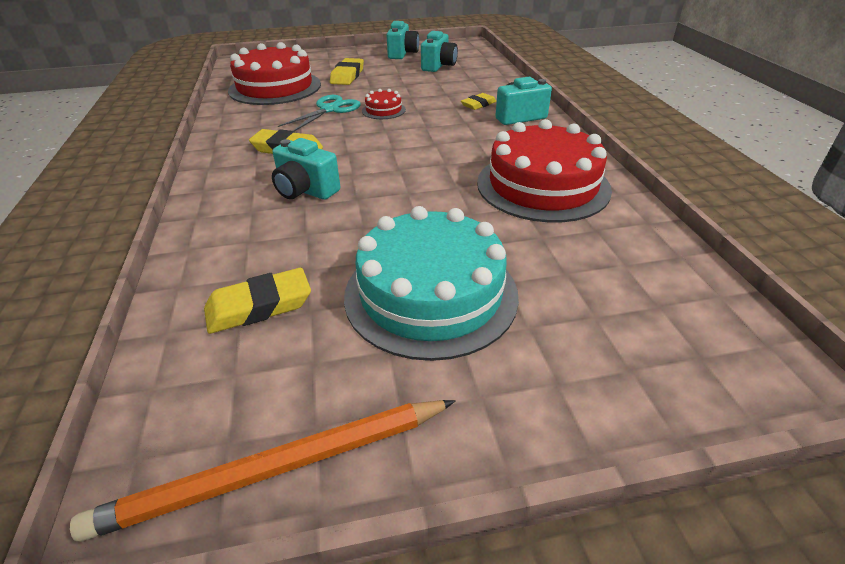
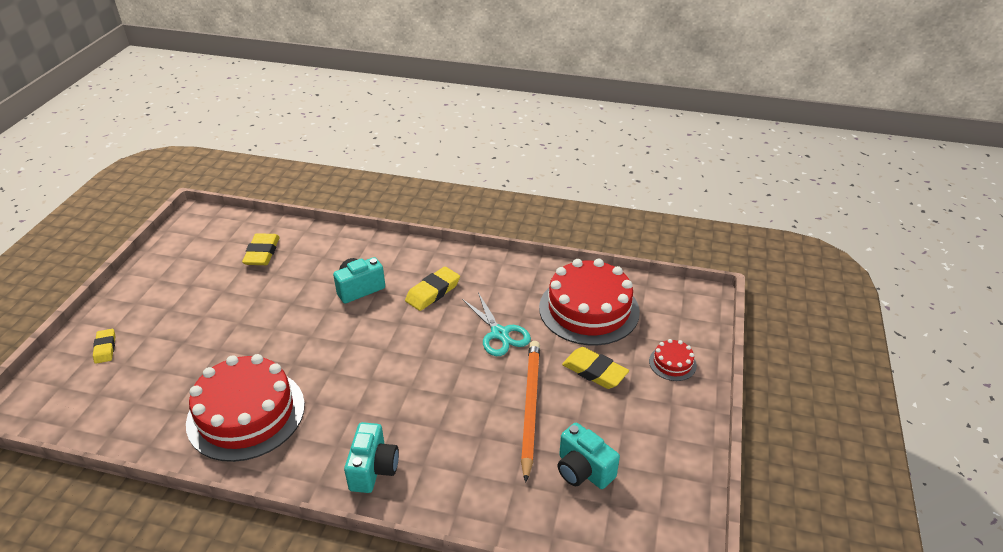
camera: 115 degrees right, 0 degrees up
orange pencil [70,400,455,542] -> orange pencil moved to [521,341,540,483]
turquoise cake [344,206,519,361] -> none
red cake [362,89,406,119] -> red cake moved to [649,339,697,381]
turquoise camera [387,21,419,59] -> none
yellow eraser [461,93,496,110] -> yellow eraser moved to [93,329,115,364]

